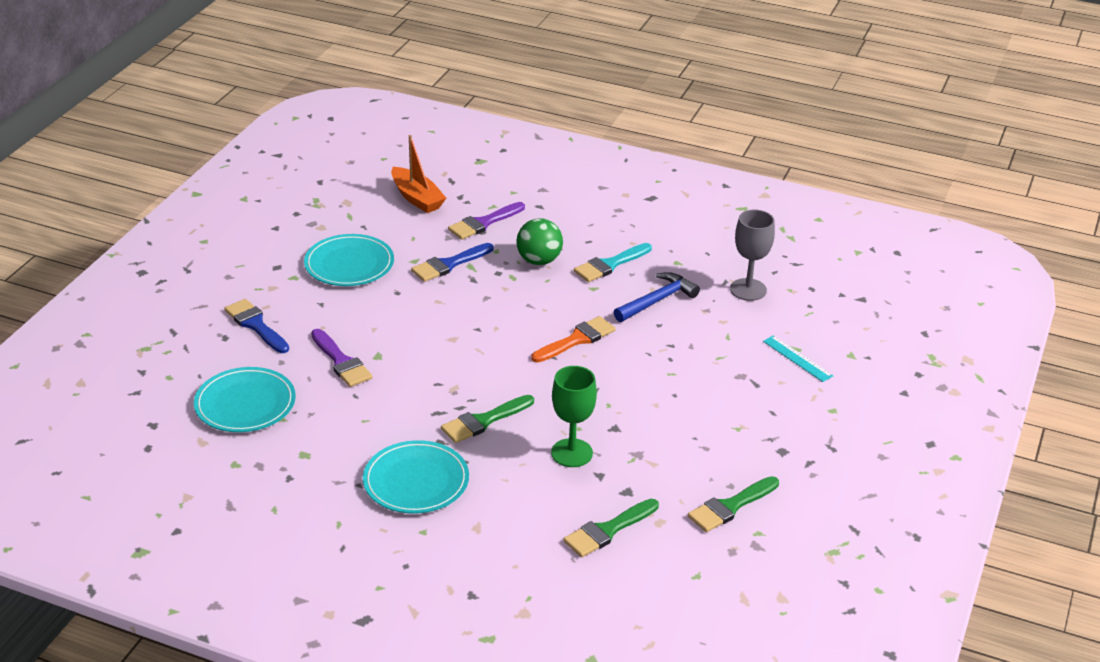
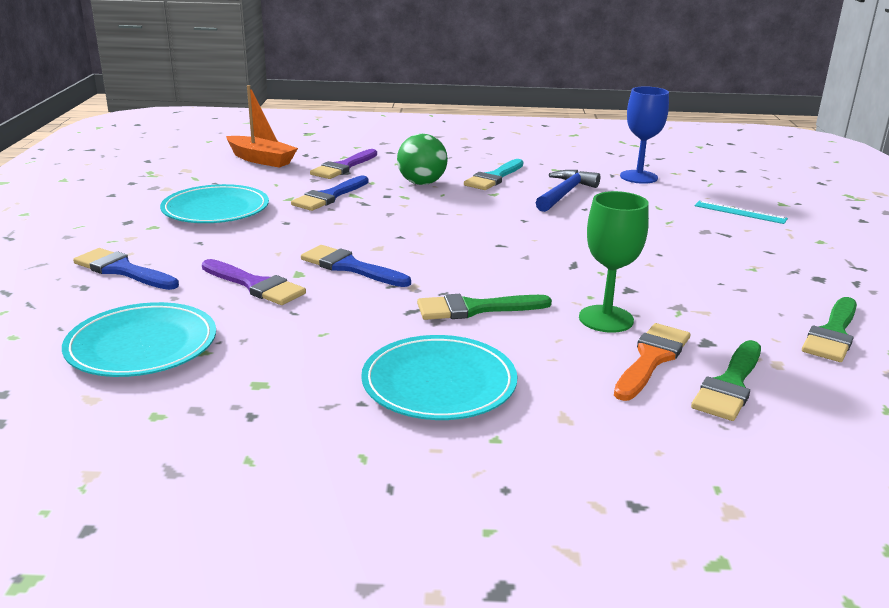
camera: 20 degrees left, 10 degrees down
green brush [441,395,534,443] -> green brush turned 45 degrees clockwise [417,294,552,320]
orange brush [531,316,616,363] -> orange brush moved to [614,323,690,401]
grey goblet [730,210,775,301] -> blue goblet [620,86,669,184]
none -> blue brush [301,245,411,287]

